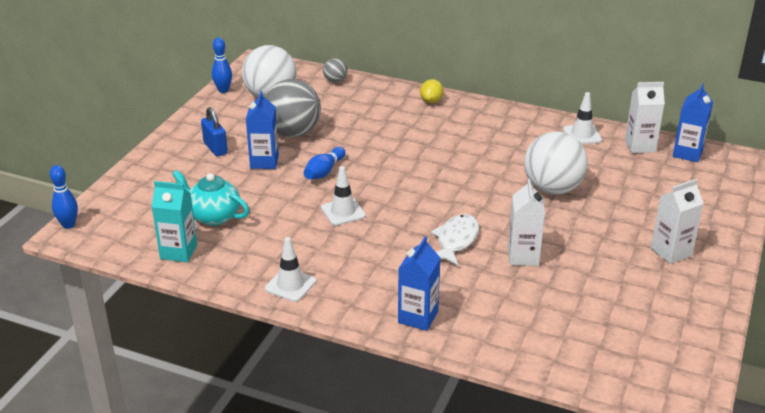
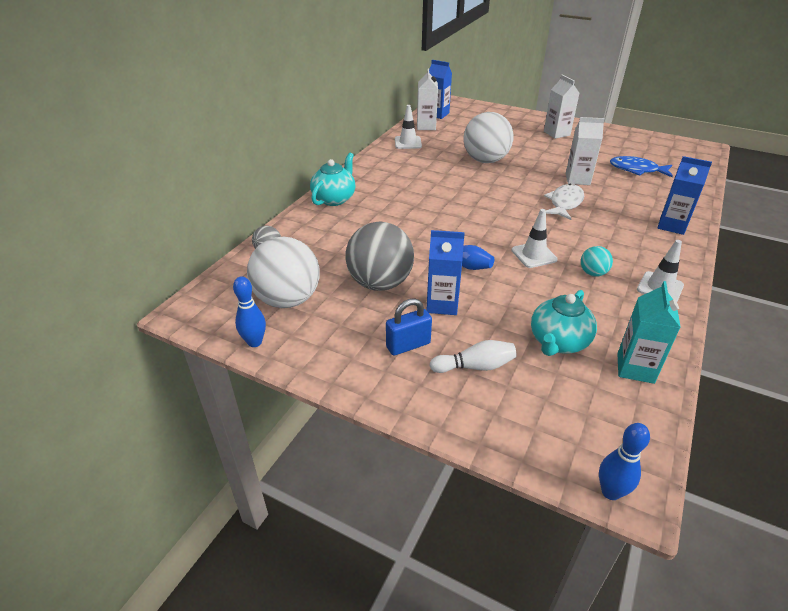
camera: 85 degrees left, 5 degrees up
yellow lemon [420,79,443,103] -> turquoise teapot [310,153,355,206]
white fish [431,214,479,266] -> white fish turned 90 degrees clockwise [544,184,584,220]
none -> white bowling pin [430,340,517,373]
none -> turquoise ball [581,246,613,277]
none -> blue fish [610,156,673,177]

